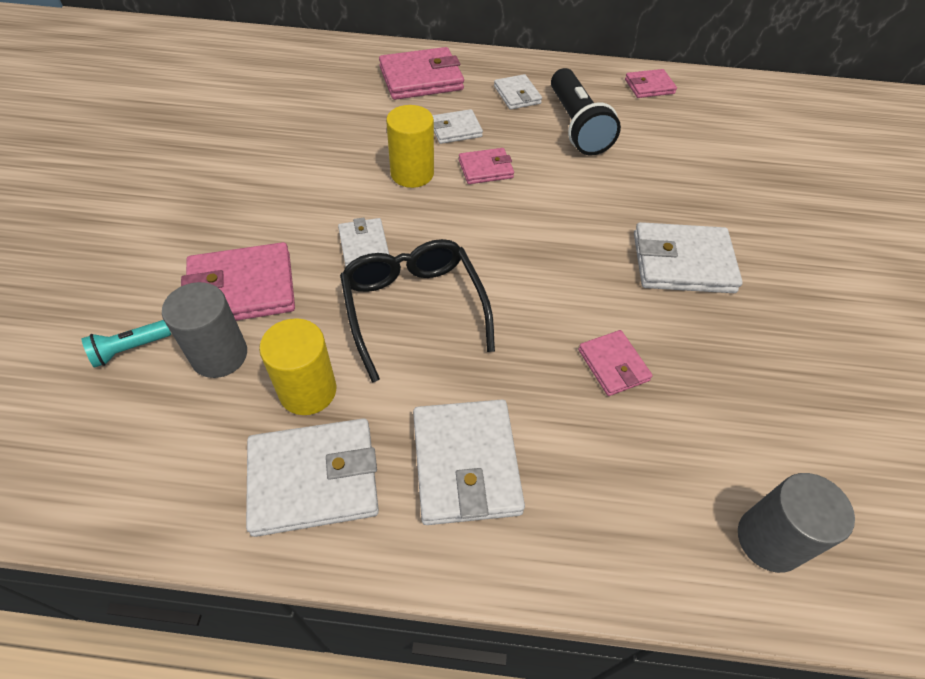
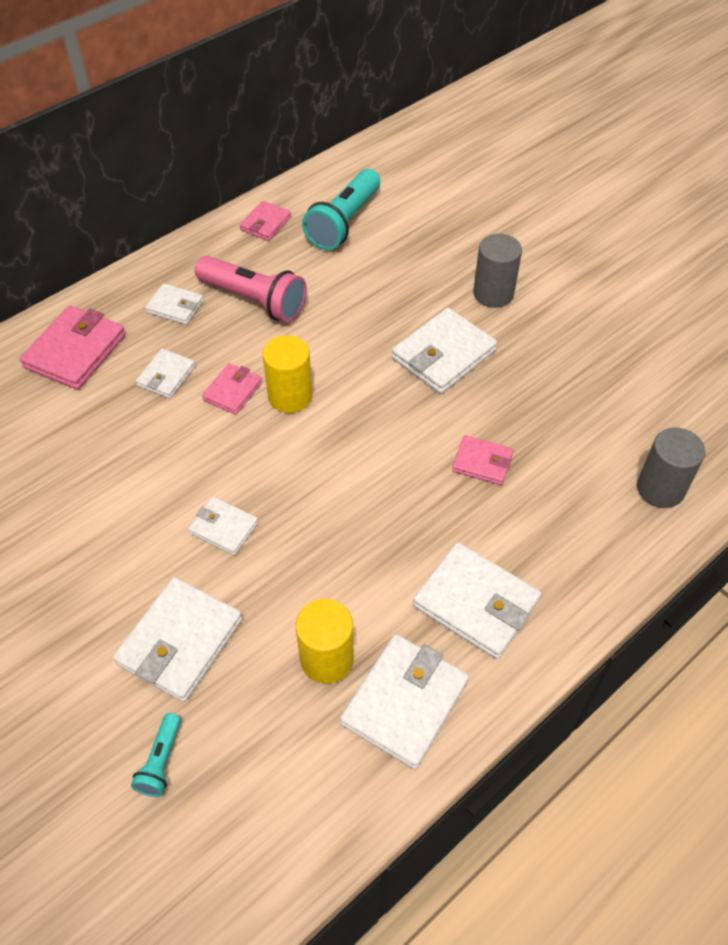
camera: 45 degrees left, 0 degrees up
grey cylinder [162,282,247,378] -> grey cylinder moved to [473,234,522,308]
pink wallet [181,242,295,321] -> white wallet [113,577,242,702]
black glasses [340,239,495,383] -> none
yellow cylinder [386,105,434,188] -> yellow cylinder moved to [263,335,313,413]
black flashlight [551,68,621,155] -> pink flashlight [195,256,307,322]
none -> turquoise flashlight [302,169,380,250]

